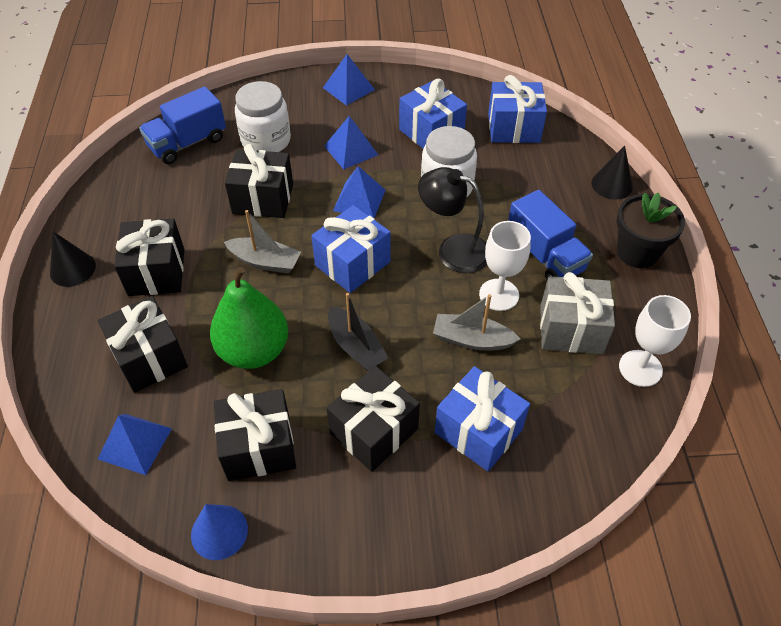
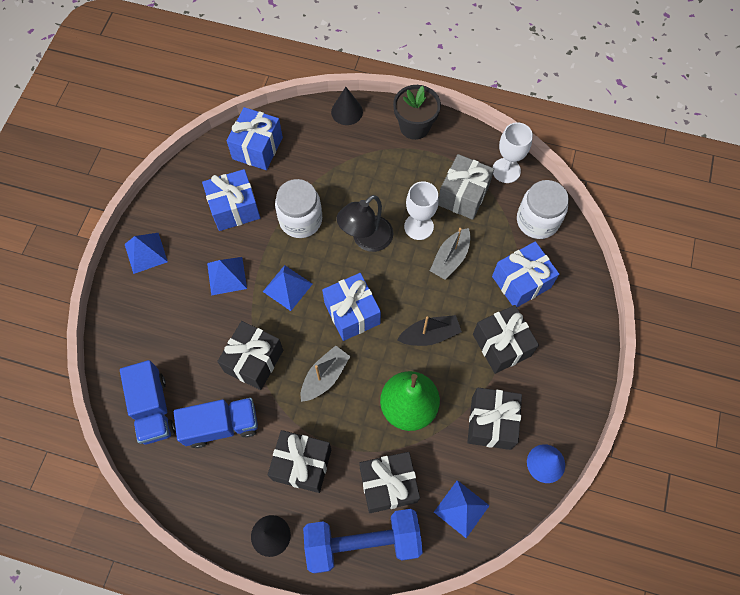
camera: 70 degrees left, 15 degrees up
white jar [235,81,291,152] -> white jar moved to [517,180,569,239]
blue truck [508,190,593,280] -> blue truck moved to [174,398,258,448]
none -> blue dumbbell [303,509,423,573]

